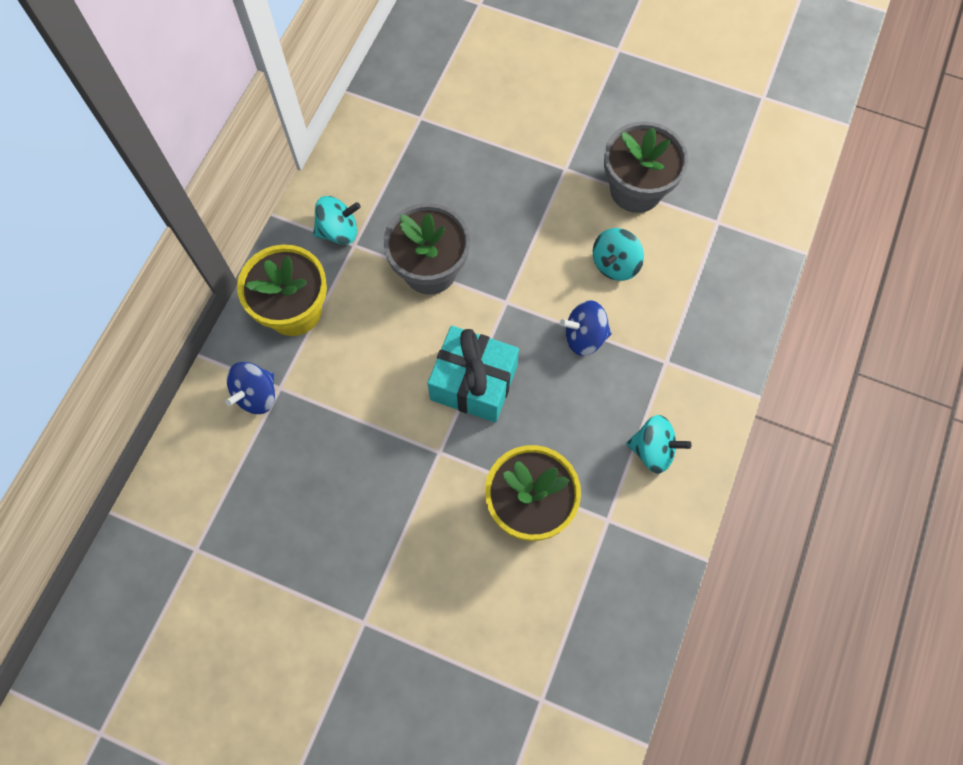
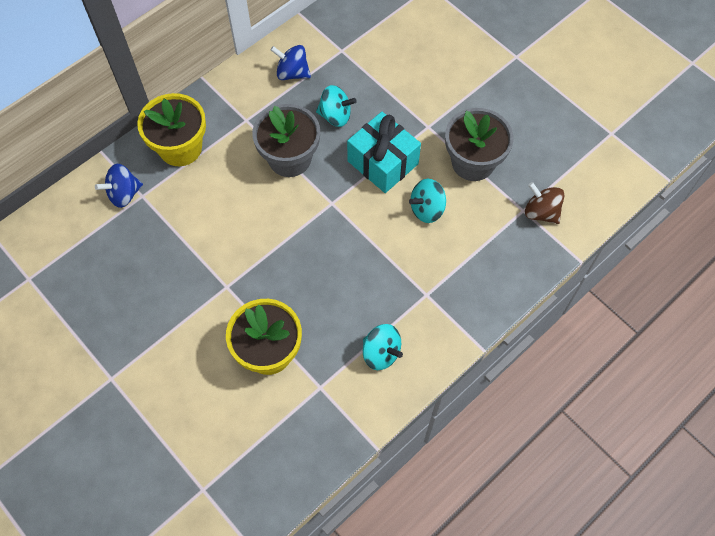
camera: 25 degrees right, 5 degrees down
turquoise spinning top [313,196,361,245] -> turquoise spinning top moved to [316,85,357,127]
turquoise gift [427,326,519,423] -> turquoise gift moved to [347,112,421,193]
blue spinning top [560,300,612,356] -> blue spinning top moved to [271,45,311,80]
none -> brown spinning top [525,182,565,224]

